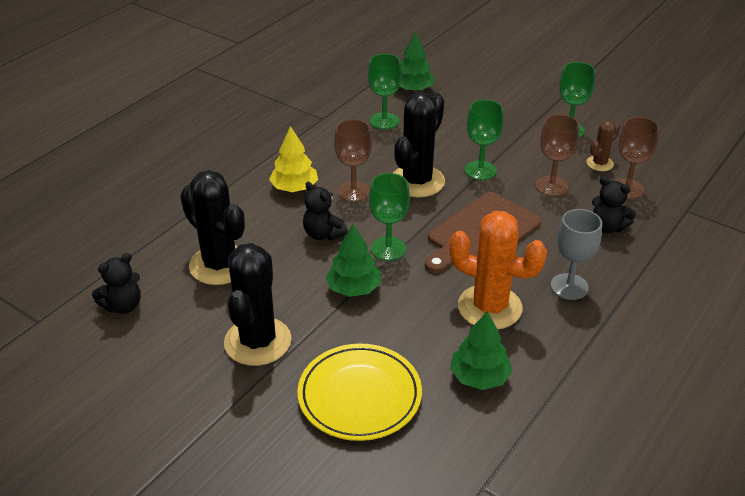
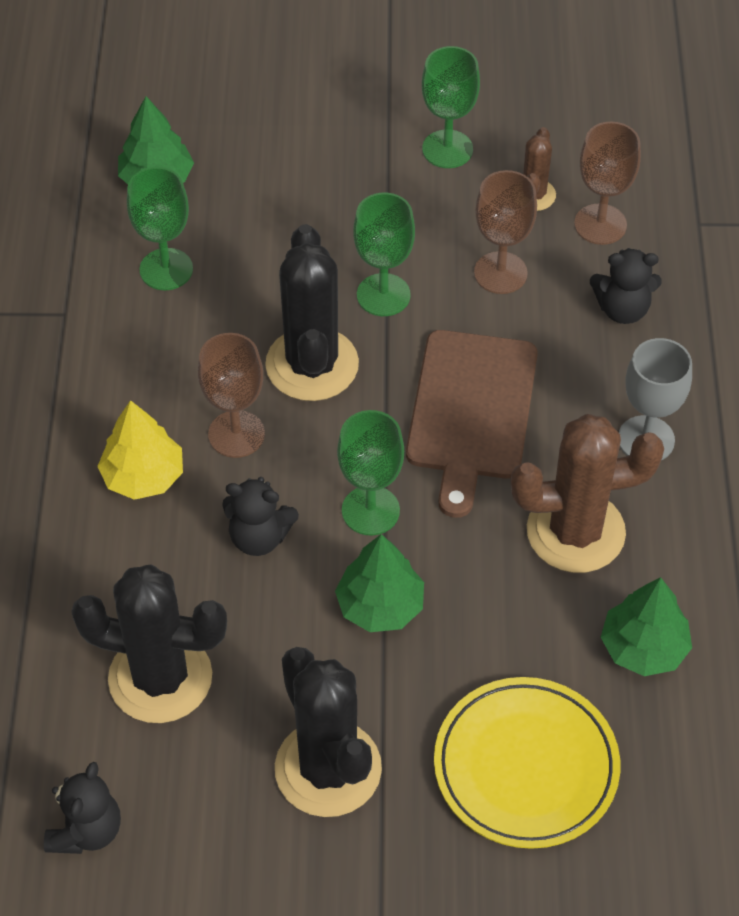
camera: 35 degrees left, 15 degrees up
orange cactus [449,211,547,329] -> brown cactus [510,414,664,573]

